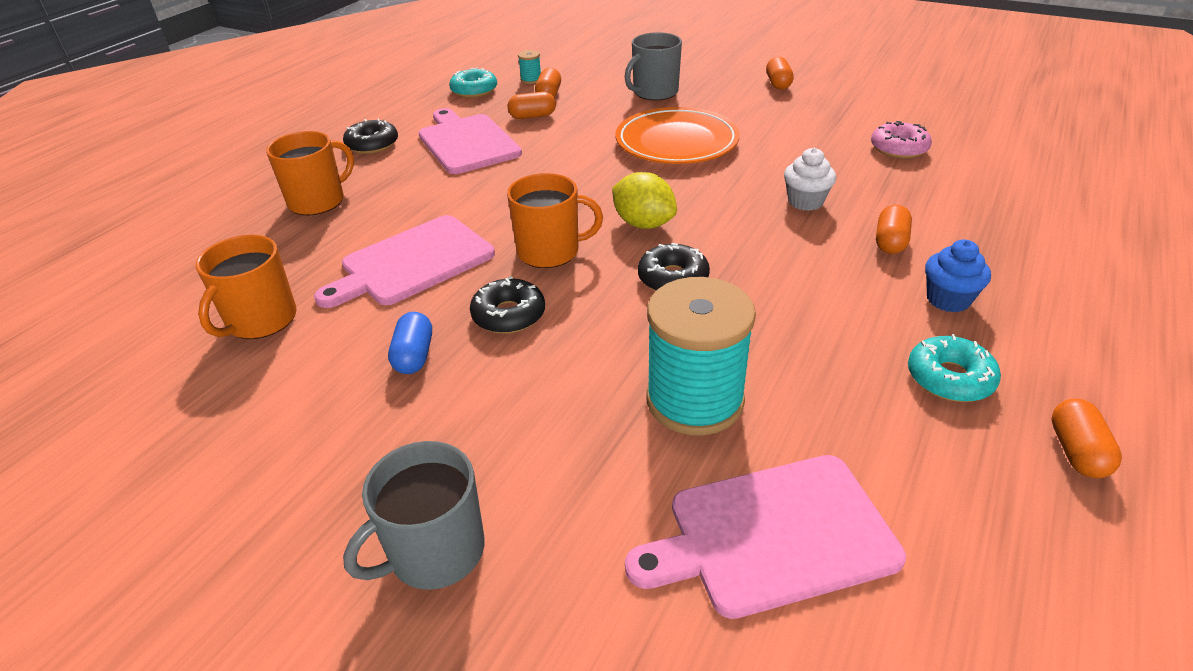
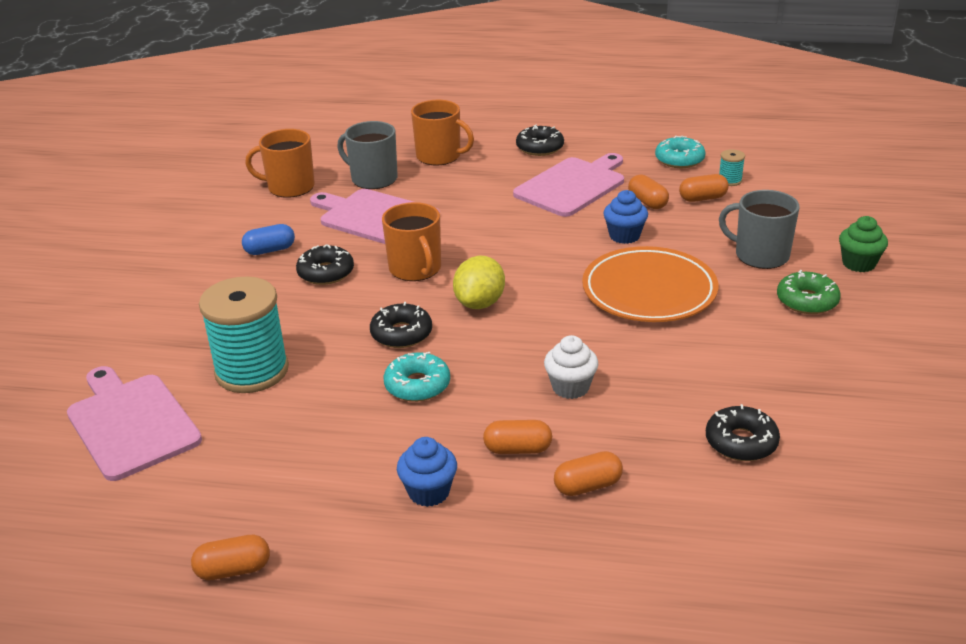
camera: 70 degrees right, 5 degrees down
grey mug [343,441,485,590] -> grey mug moved to [337,121,398,189]
orange capsule [766,57,794,90] -> orange capsule moved to [554,451,623,496]
pink donut [871,121,932,159] -> black donut [706,404,780,461]
turquoise donut [908,334,1001,402] -> turquoise donut moved to [383,352,450,402]
none -> blue cupcake [603,190,648,244]
none -> green donut [777,270,841,314]
none -> green cupcake [839,216,888,272]

